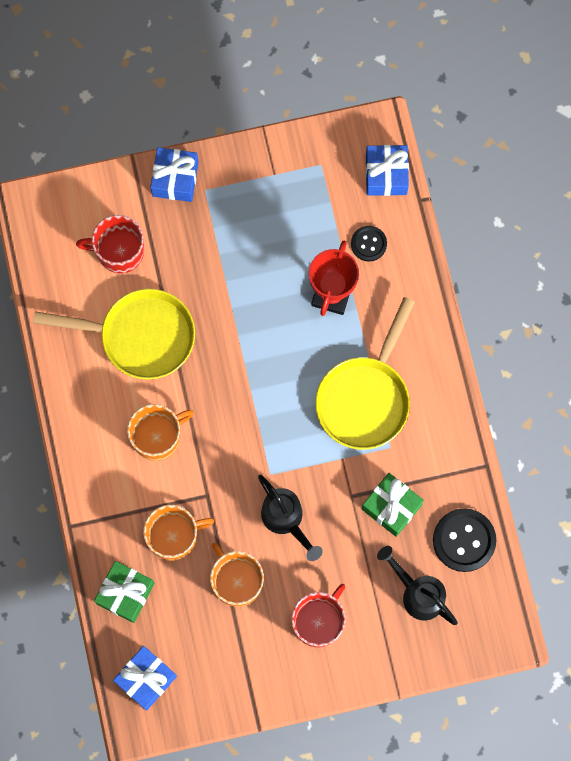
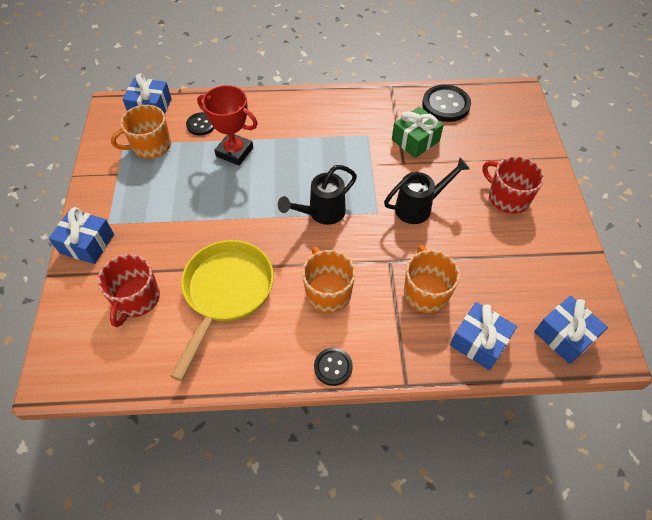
camera: 80 degrees left, 20 degrees down
green gift [94,561,155,623] -> blue gift [450,302,517,370]
orange mug [210,543,264,607] -> orange mug moved to [111,105,171,159]
yellow pan [315,297,415,450] -> none
black watering can [377,546,458,625] -> black watering can moved to [278,165,357,225]
none -> black button [314,348,353,386]

